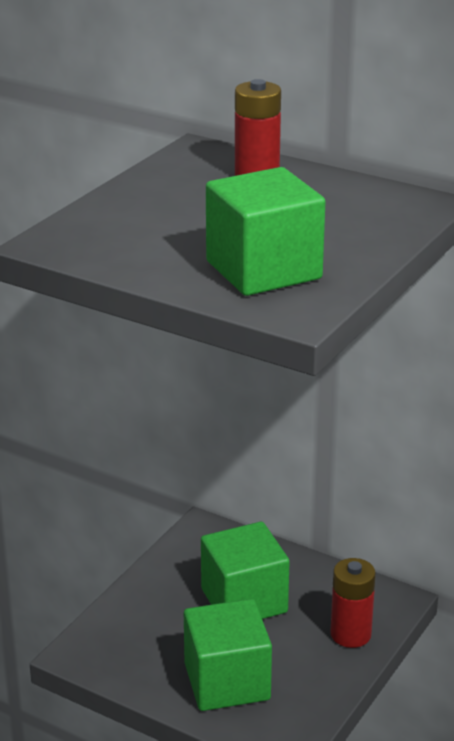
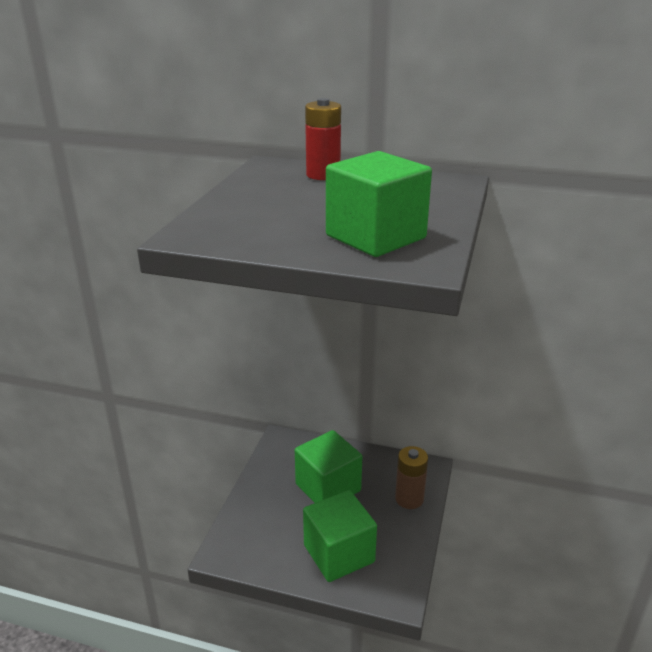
camera: 15 degrees left, 0 degrees up
red battery [330,558,376,648] -> brown battery [395,446,428,509]

